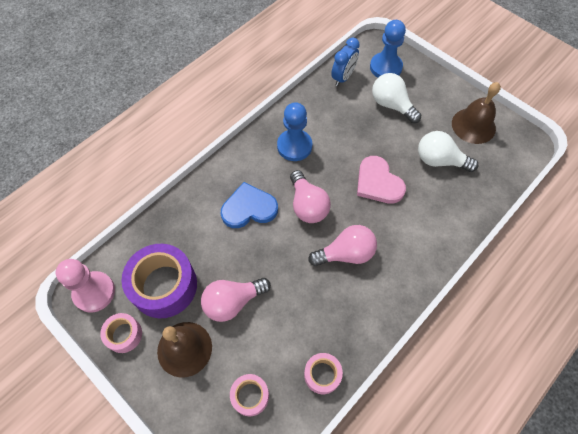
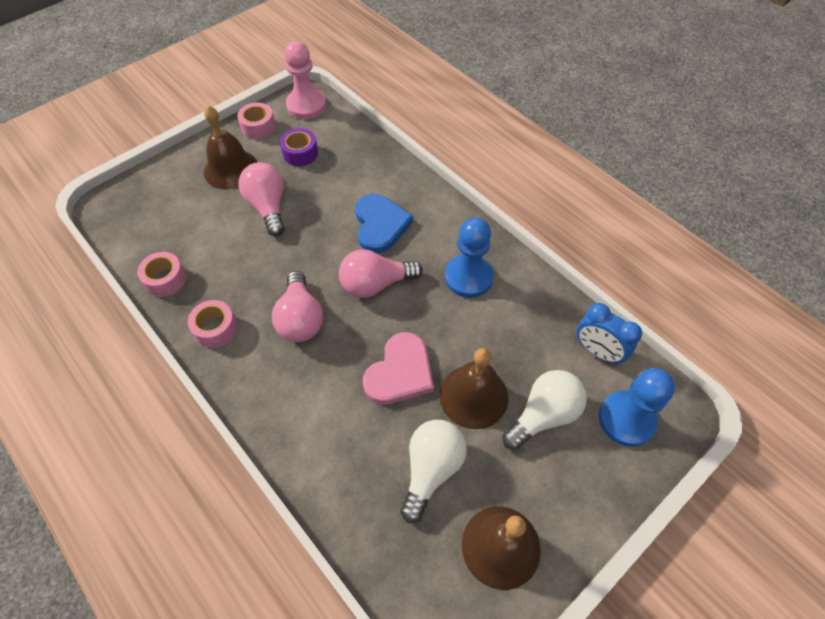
camera: 95 degrees right, 5 degrees down
purple tape [121,244,197,318] -> purple tape [280,128,318,166], size x0.52
pink tape [230,374,269,416] -> pink tape moved to [188,300,237,348]
pink heart [357,156,406,204] -> pink heart turned 150 degrees clockwise [363,332,434,404]
none -> brown bell [439,348,508,429]

